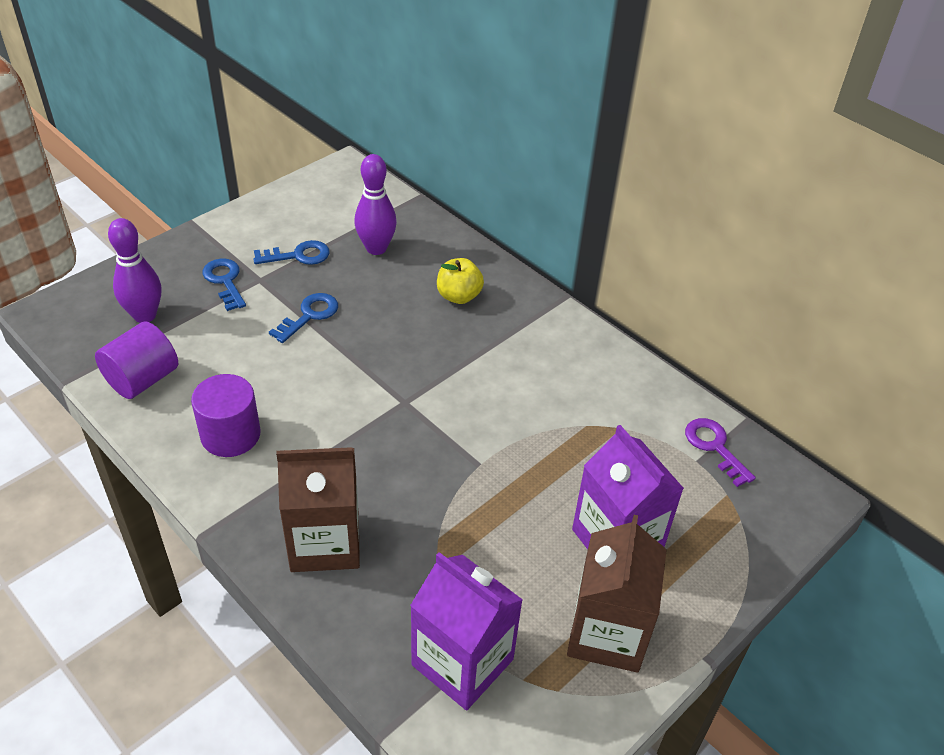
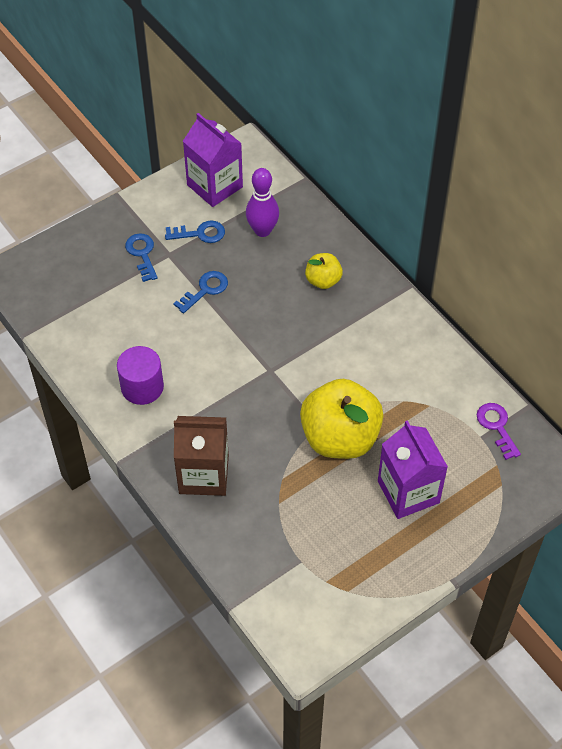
camera: 10 degrees right, 10 degrees up
purple cylinder [95,321,178,399] -> none
purple bowling pin [108,218,161,323] -> none
purple carton [410,552,523,711] -> purple carton moved to [183,113,243,207]
brown carton [567,515,667,673] -> none
none -> yellow apple [300,379,384,459]

